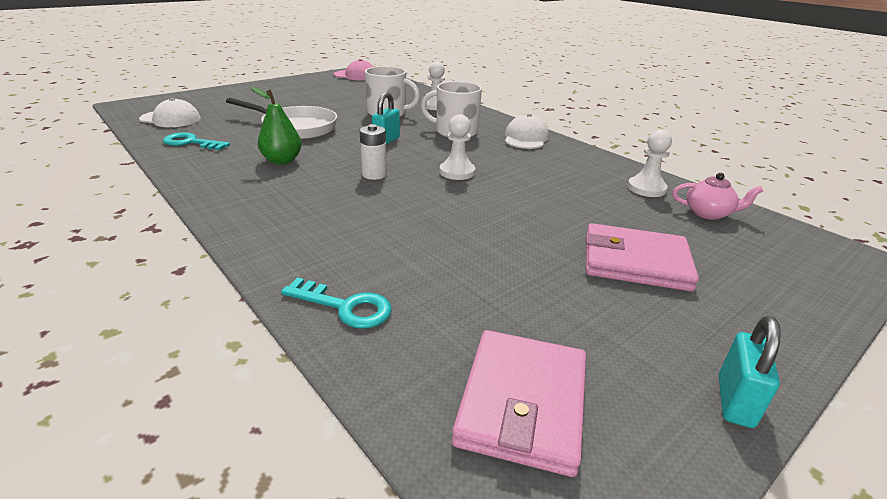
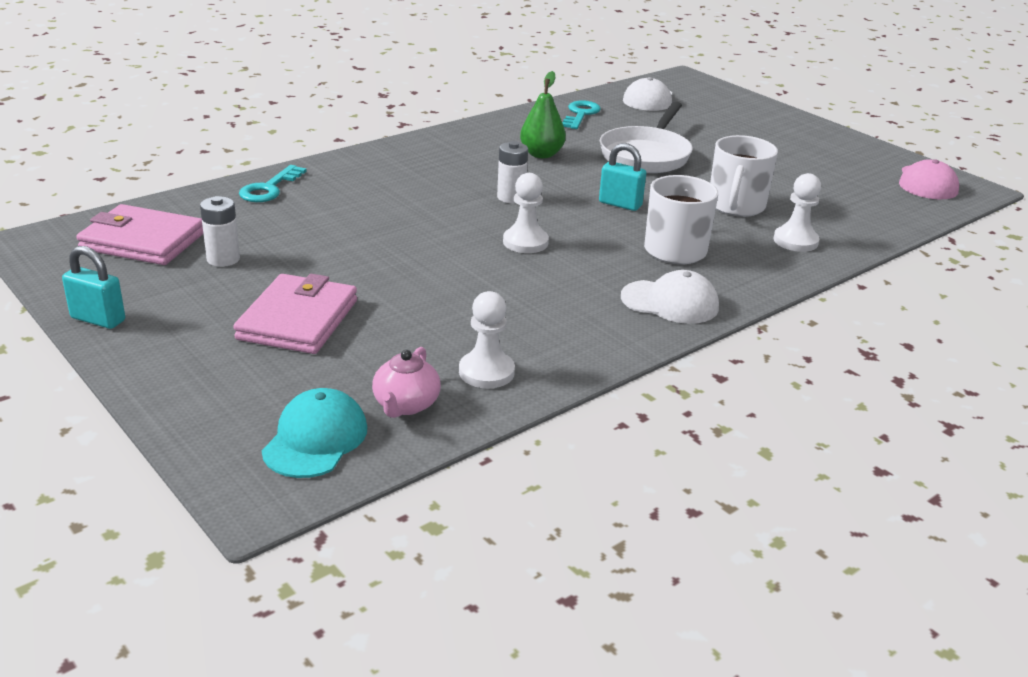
camera: 90 degrees right, 0 degrees up
none -> white battery [200,196,240,267]
none -> turquoise cap [262,388,367,478]

